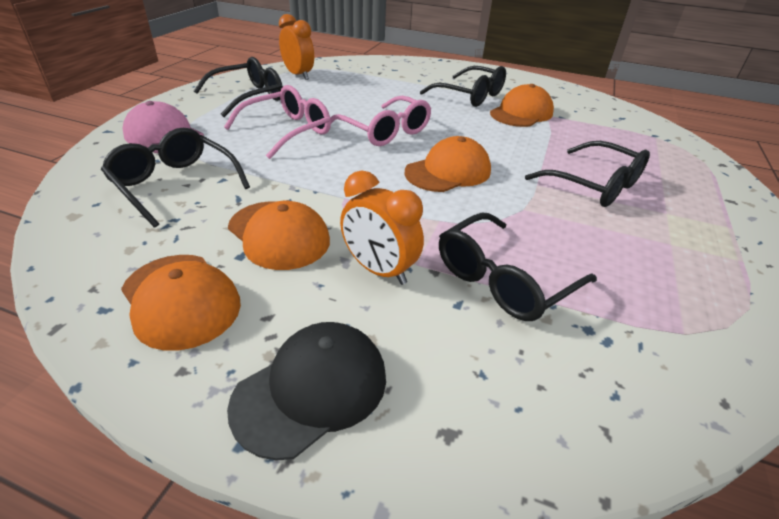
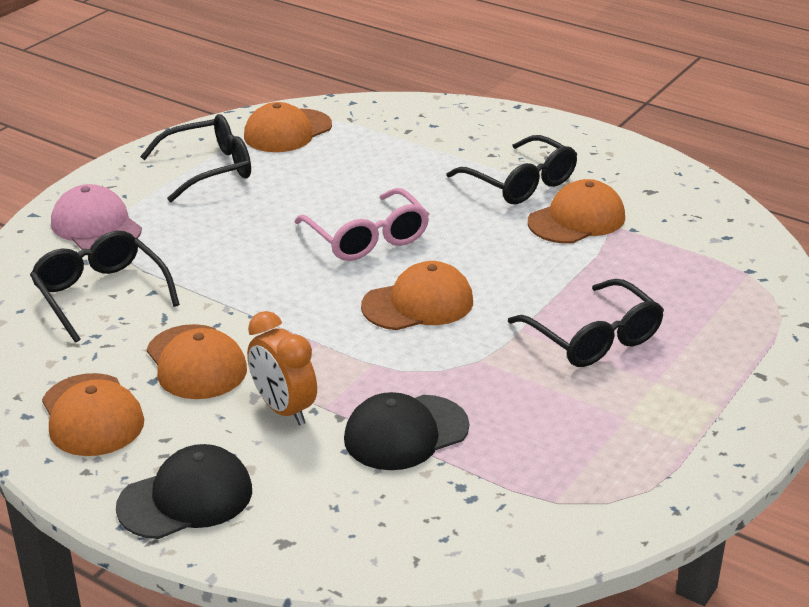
camera: 15 degrees right, 5 degrees down
pink glasses [224,85,331,159] -> none
orange clock [279,14,314,80] -> orange cap [244,102,332,152]
black glasses [439,213,597,321] -> black cap [344,392,469,470]

